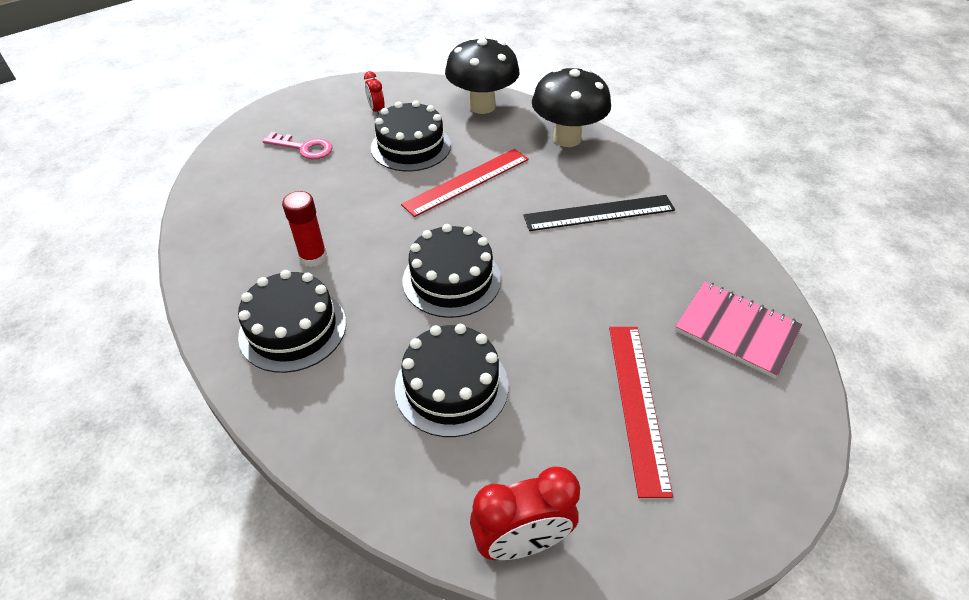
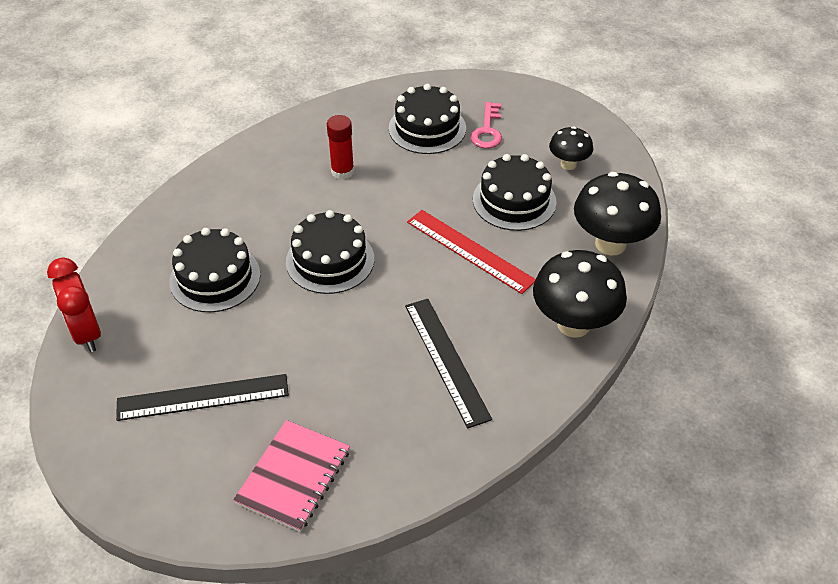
camera: 80 degrees right, 0 degrees up
black cake [238,270,346,373] -> black cake moved to [389,84,466,154]
red clock [364,71,385,115] -> black mushroom [549,127,593,170]
red ruler [609,327,673,498] -> black ruler [116,374,289,421]

